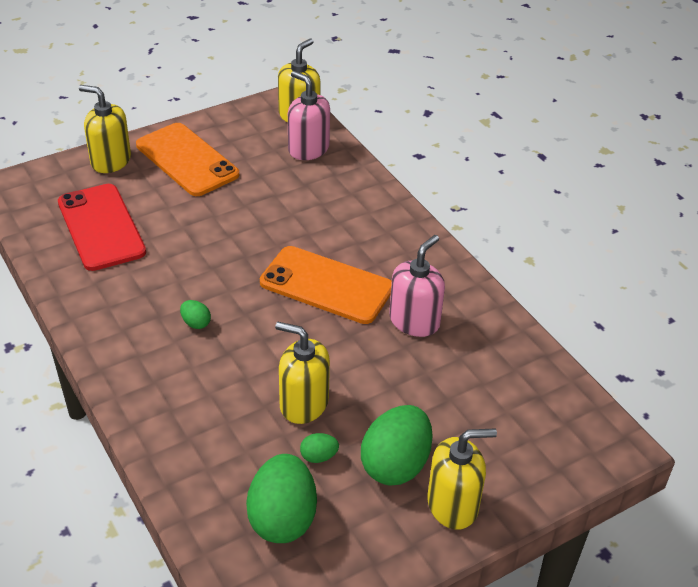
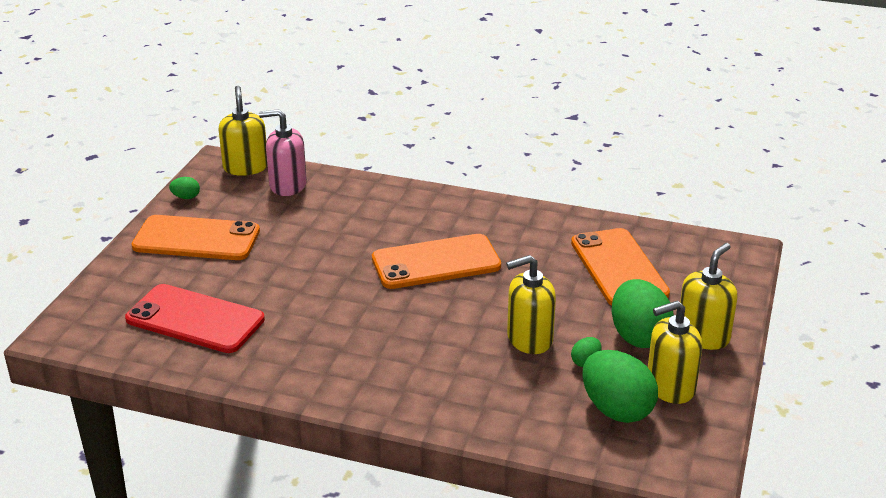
camera: 40 degrees left, 10 degrees down
yellow soap dispenser [79,85,131,173] -> yellow soap dispenser moved to [648,301,702,404]
green egg [180,300,211,329] -> green egg moved to [169,177,200,199]
pink soap dispenser [389,235,445,337] -> none
none -> orange phone [571,228,670,306]

